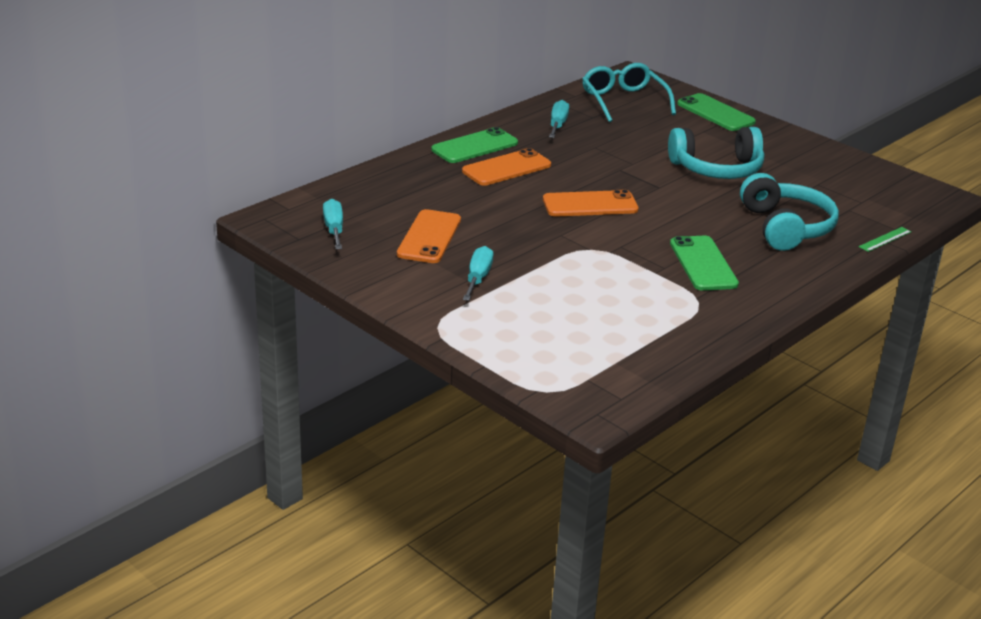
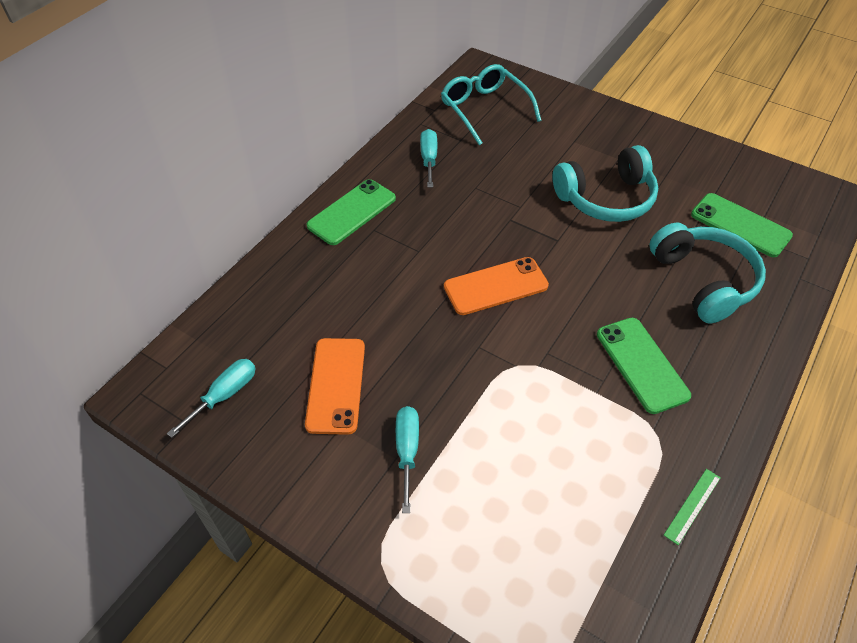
camera: 10 degrees left, 20 degrees up
turquoise screwdriver [323,199,343,249] -> turquoise screwdriver turned 60 degrees clockwise [167,359,256,438]
orange phone [462,148,551,186] -> none
green phone [677,93,756,131] -> green phone moved to [691,193,793,257]
green ruler [859,227,912,252] -> green ruler moved to [664,469,721,545]

